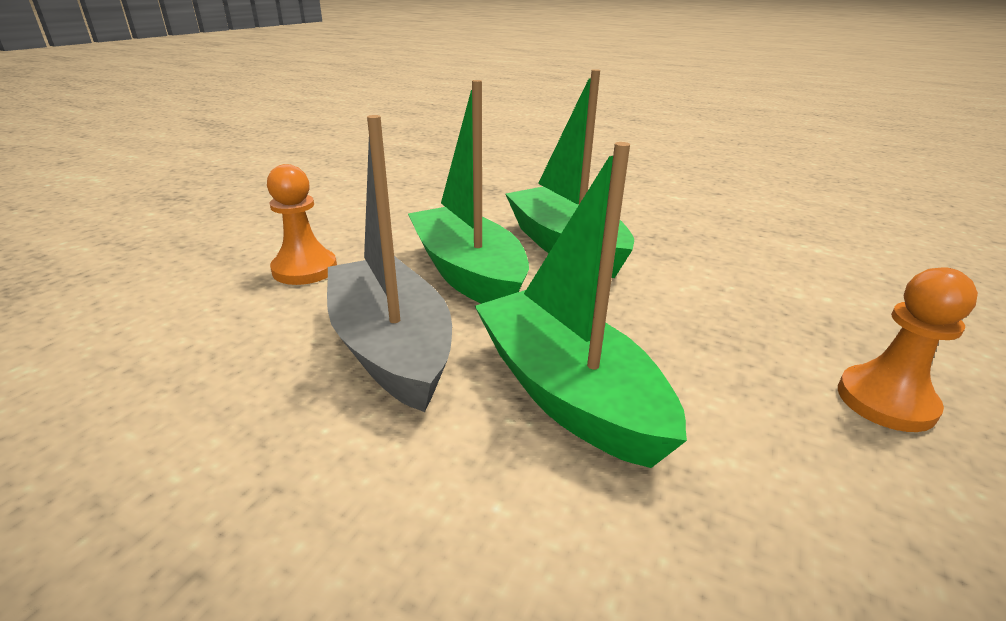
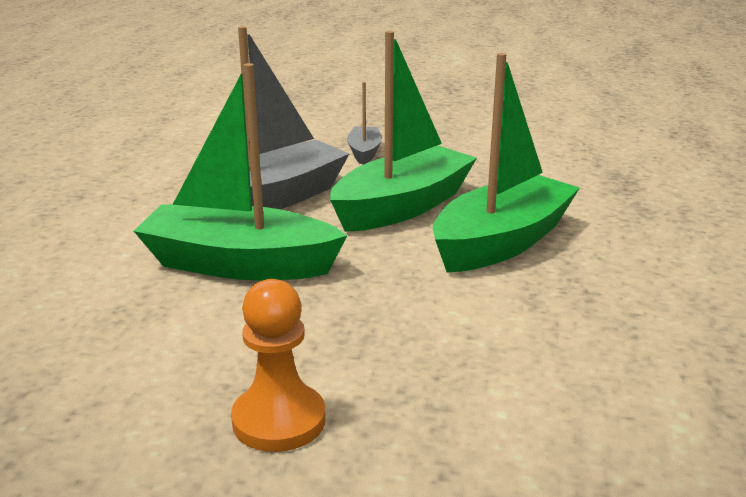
camera: 75 degrees right, 5 degrees down
orange pawn [267,164,337,285] -> grey boat [347,82,382,165]
green boat [475,142,687,468] -> green boat turned 120 degrees counterclockwise [134,63,347,281]

